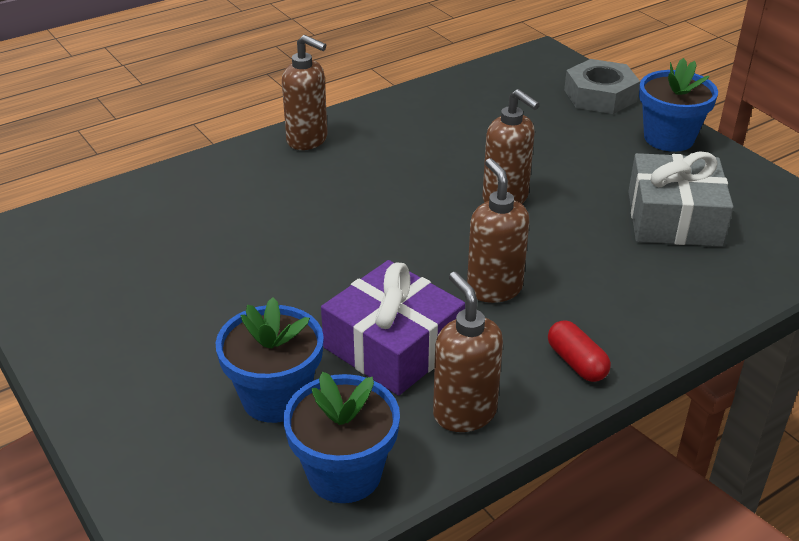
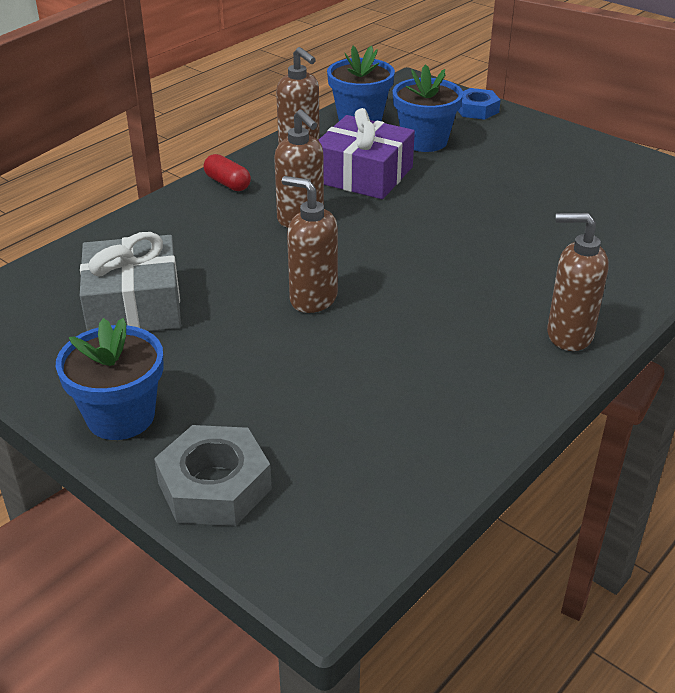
camera: 165 degrees right, 0 degrees up
none -> blue nut [458,88,500,120]

